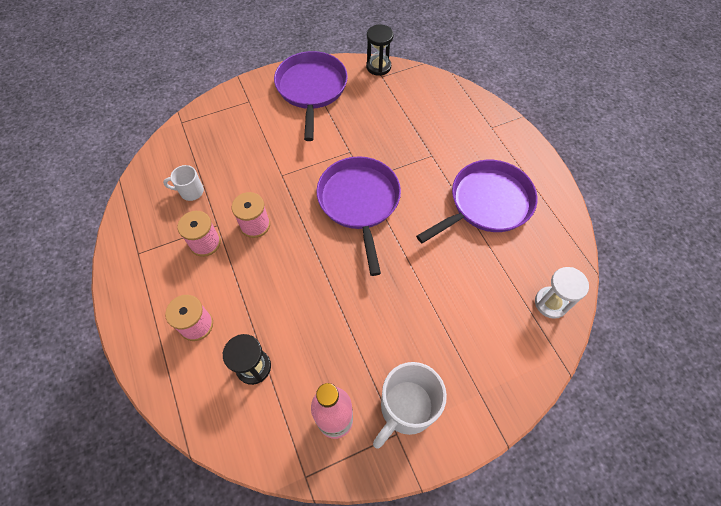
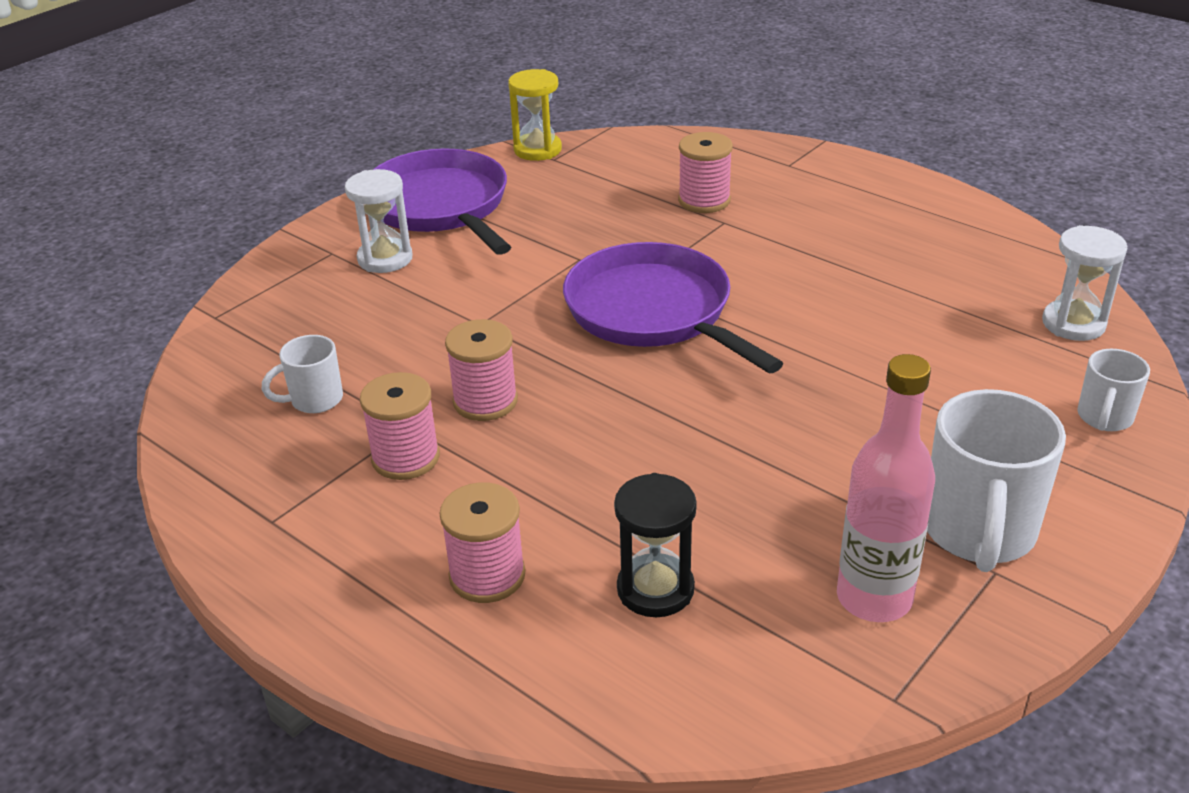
camera: 25 degrees left, 25 degrees down
black hourglass [366,25,394,76] -> yellow hourglass [508,69,562,161]
purple pan [416,160,537,243] -> none
none -> white hourglass [345,169,413,273]
none -> pink spool [678,132,733,213]
none -> white mug [1077,349,1150,431]

